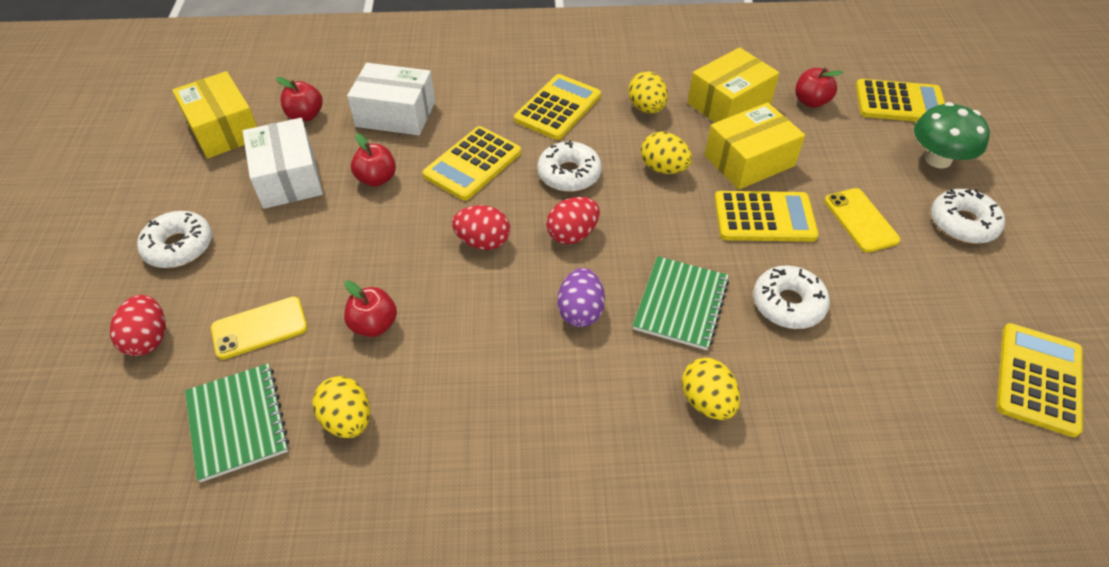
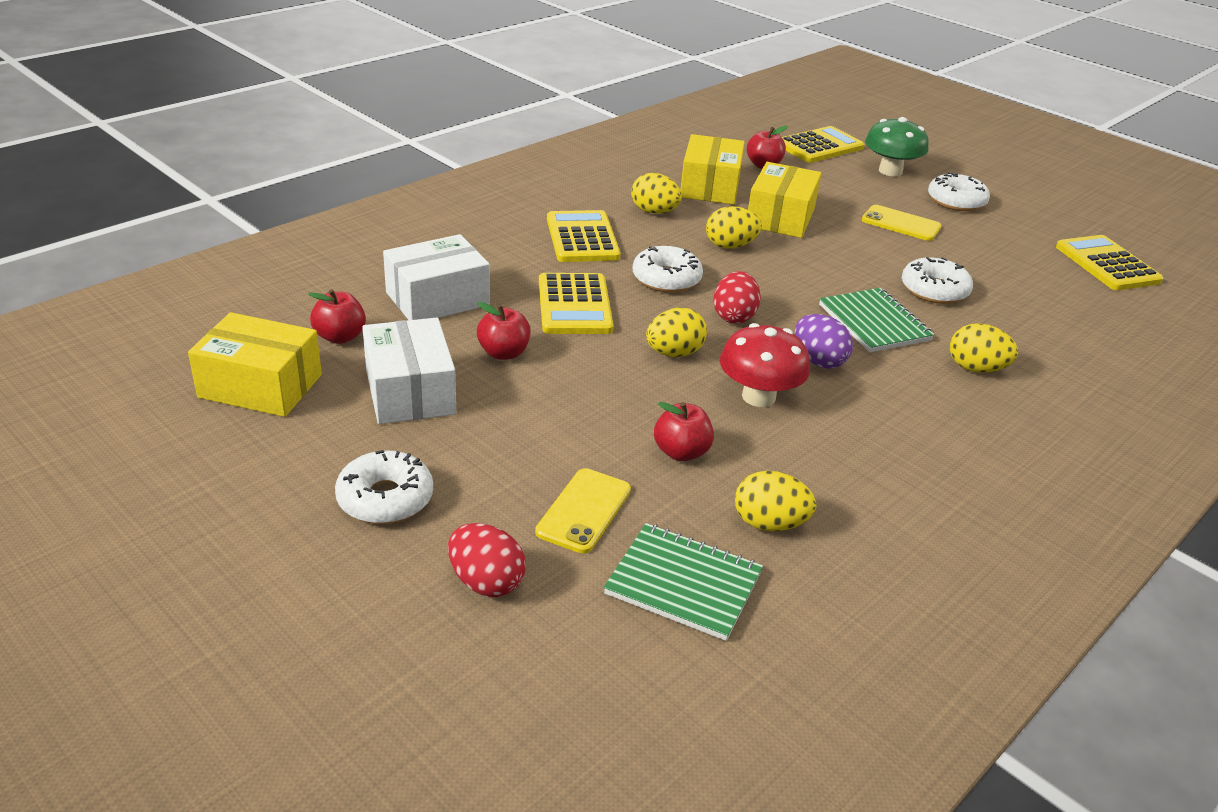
camera: 45 degrees left, 15 degrees down
white box [243,118,323,209] -> white box turned 45 degrees clockwise [362,318,456,424]
red egg [452,205,510,250] -> yellow egg [646,307,707,357]
yellow calculator [714,191,819,242] -> none
none -> red mushroom [720,323,810,407]

